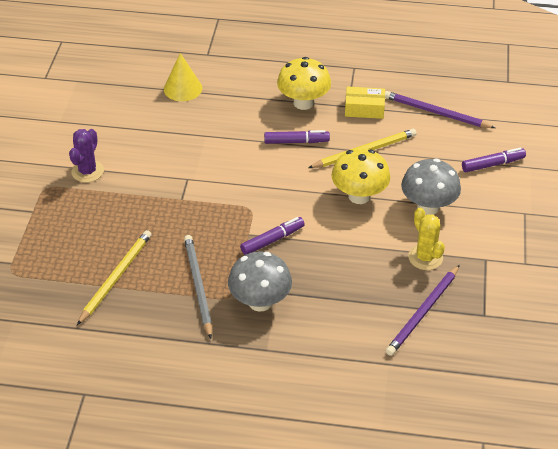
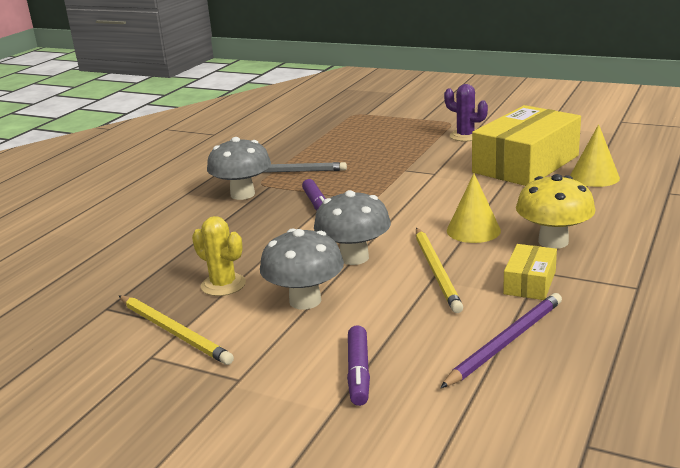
camera: 110 degrees right, 20 degrees down
yellow pencil [77,230,152,325] -> yellow pencil moved to [119,295,234,365]
purple marker [264,130,330,144] -> yellow cone [447,173,501,243]
yellow mushroom [332,148,390,204] -> grey mushroom [314,190,391,265]
purple pencil [386,265,460,356] -> none
yellow cactus [408,208,445,270] -> yellow cactus turned 45 degrees clockwise [192,216,246,296]
none -> yellow box [472,105,581,186]

